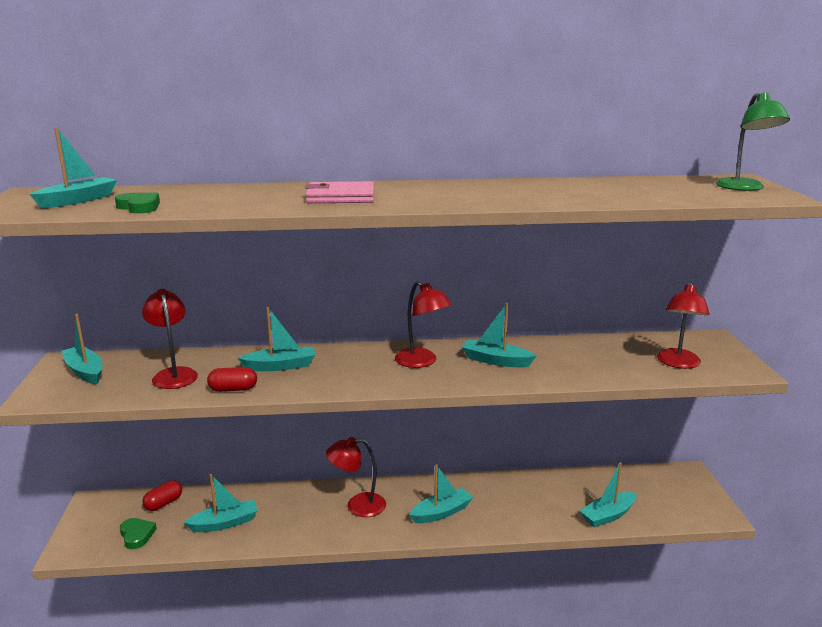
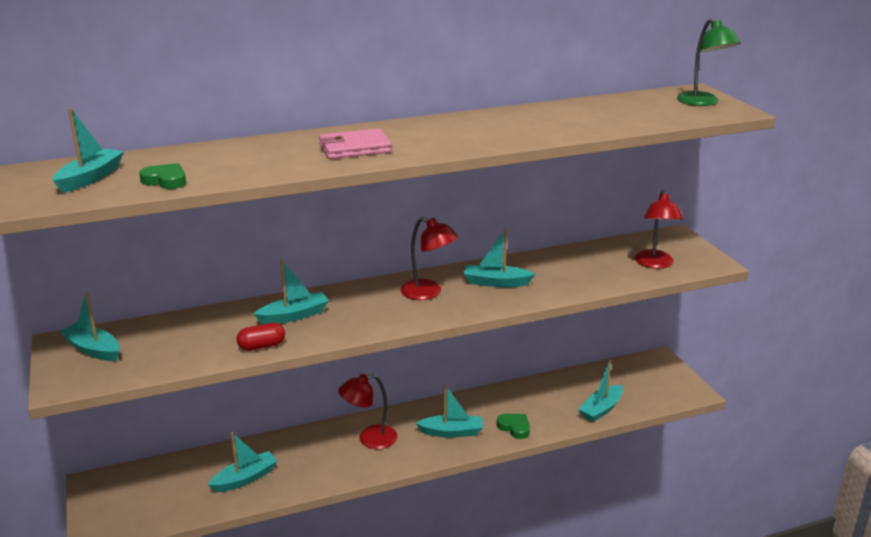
camera: 15 degrees left, 5 degrees up
green heart [120,518,157,549] -> green heart moved to [497,413,530,439]
red lamp [142,289,198,389] -> none
red capsule [142,480,182,511] -> none
turquoise boat [409,464,473,523] -> turquoise boat turned 45 degrees clockwise [416,385,483,438]

